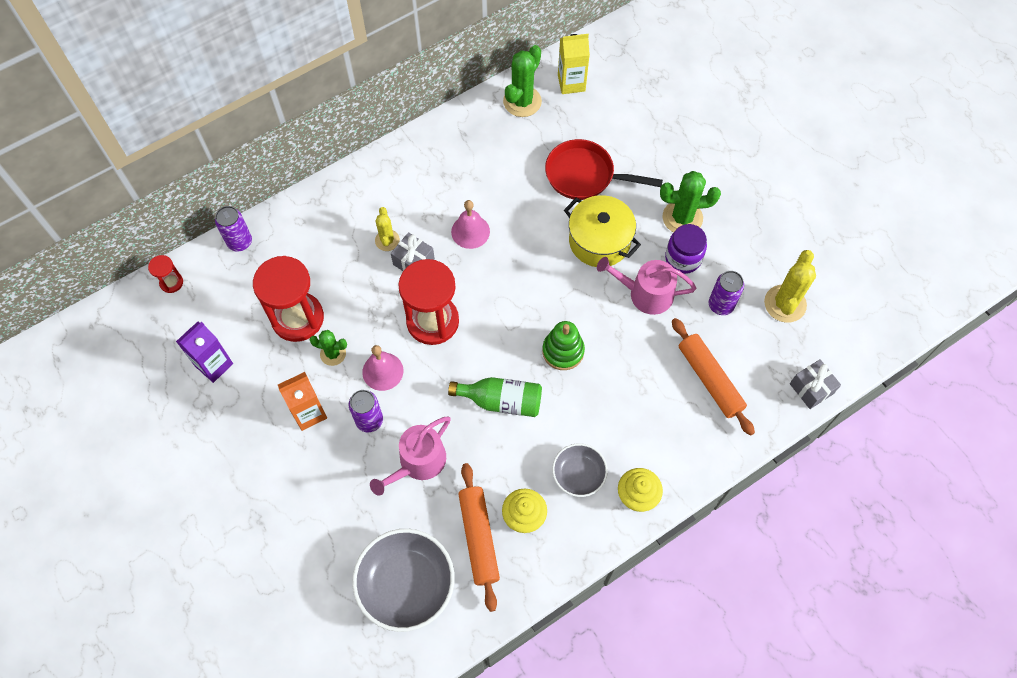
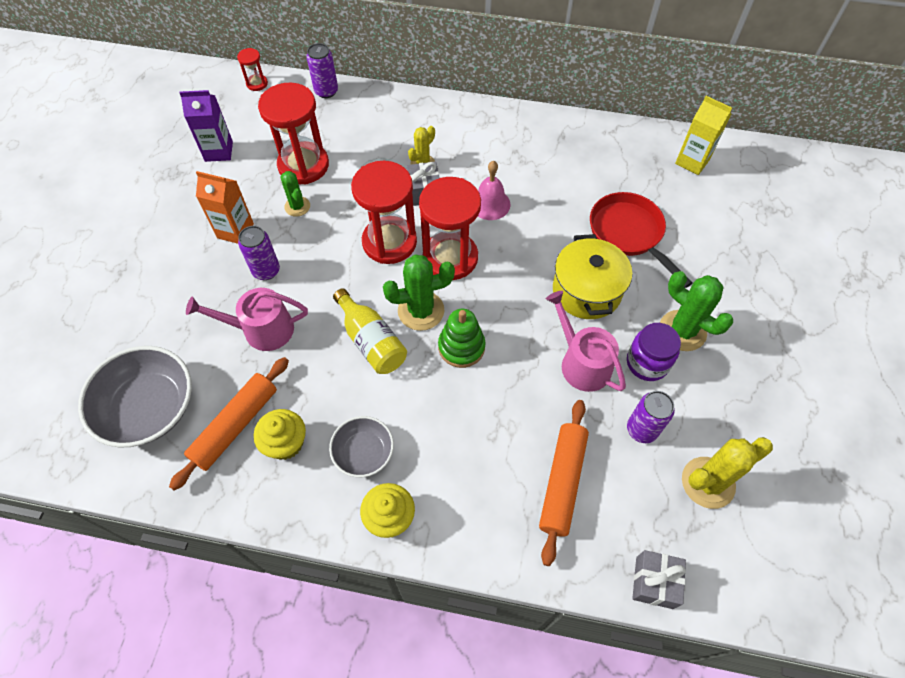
camera: 45 degrees right, 5 degrees down
pink bell [362,345,403,391] -> none
green bottle [448,377,542,417] -> yellow bottle [333,288,407,374]
green cactus [503,45,542,117] -> green cactus moved to [383,254,455,331]
none -> red hourglass [419,177,481,280]

